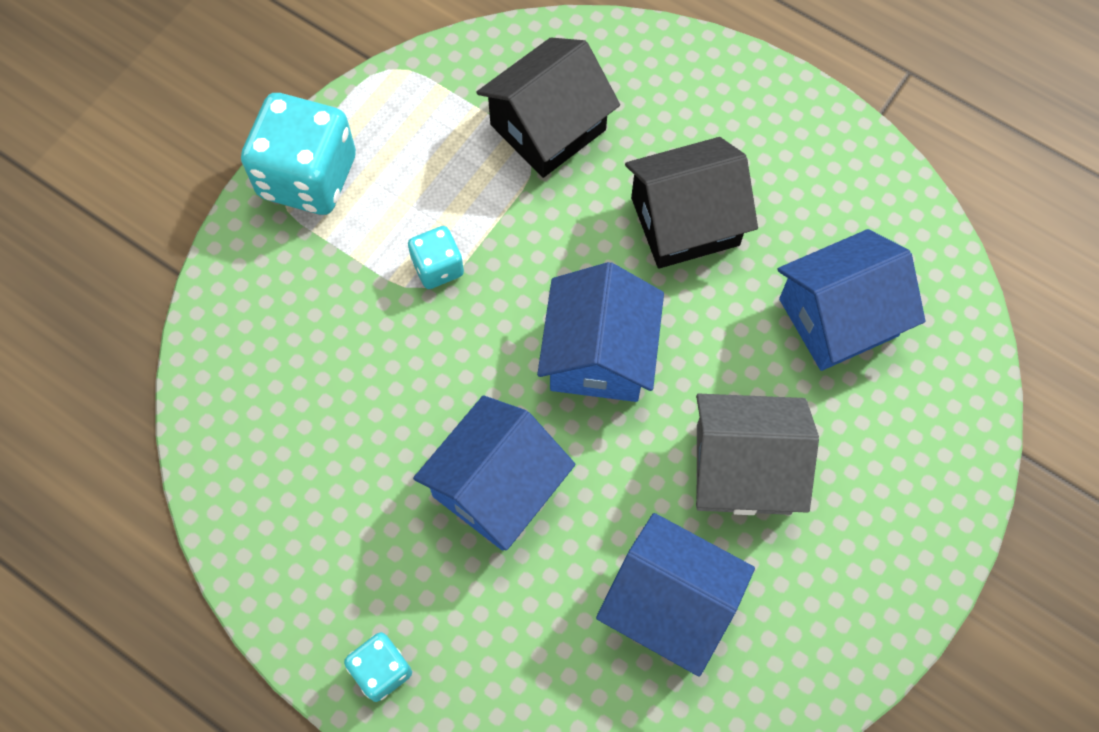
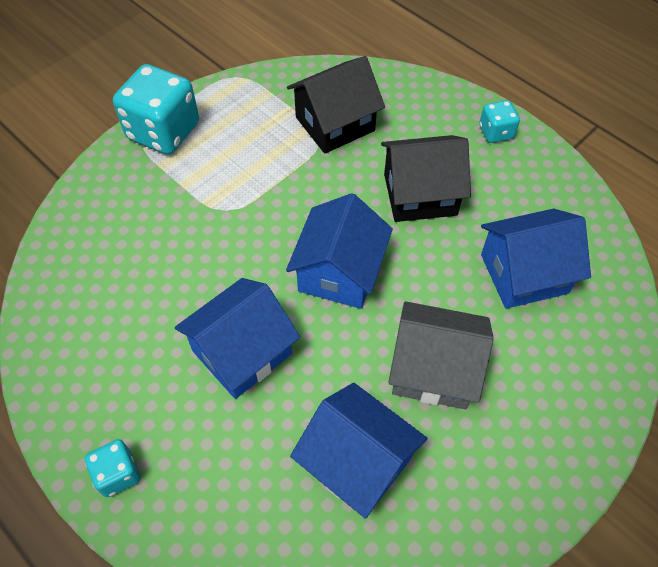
camera: 10 degrees right, 10 degrees down
turquoise dice [408,226,464,289] -> turquoise dice moved to [479,100,520,143]

